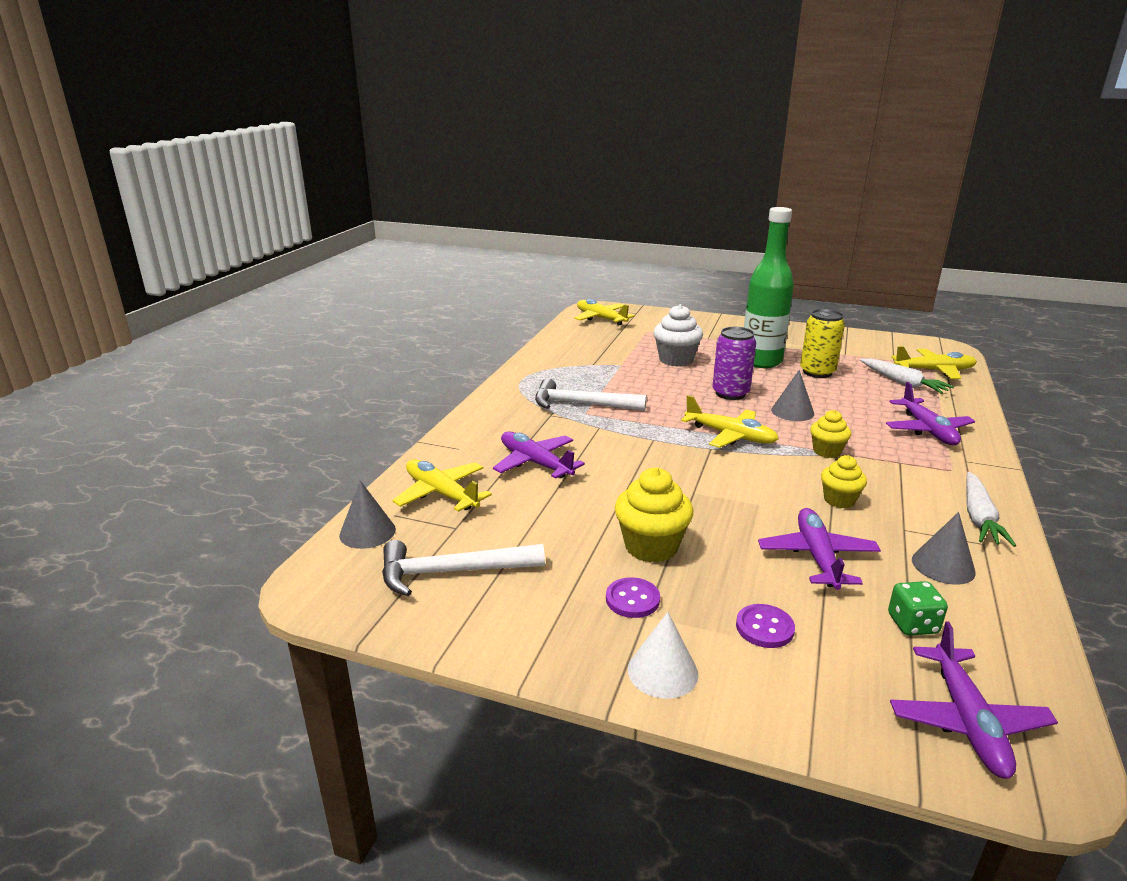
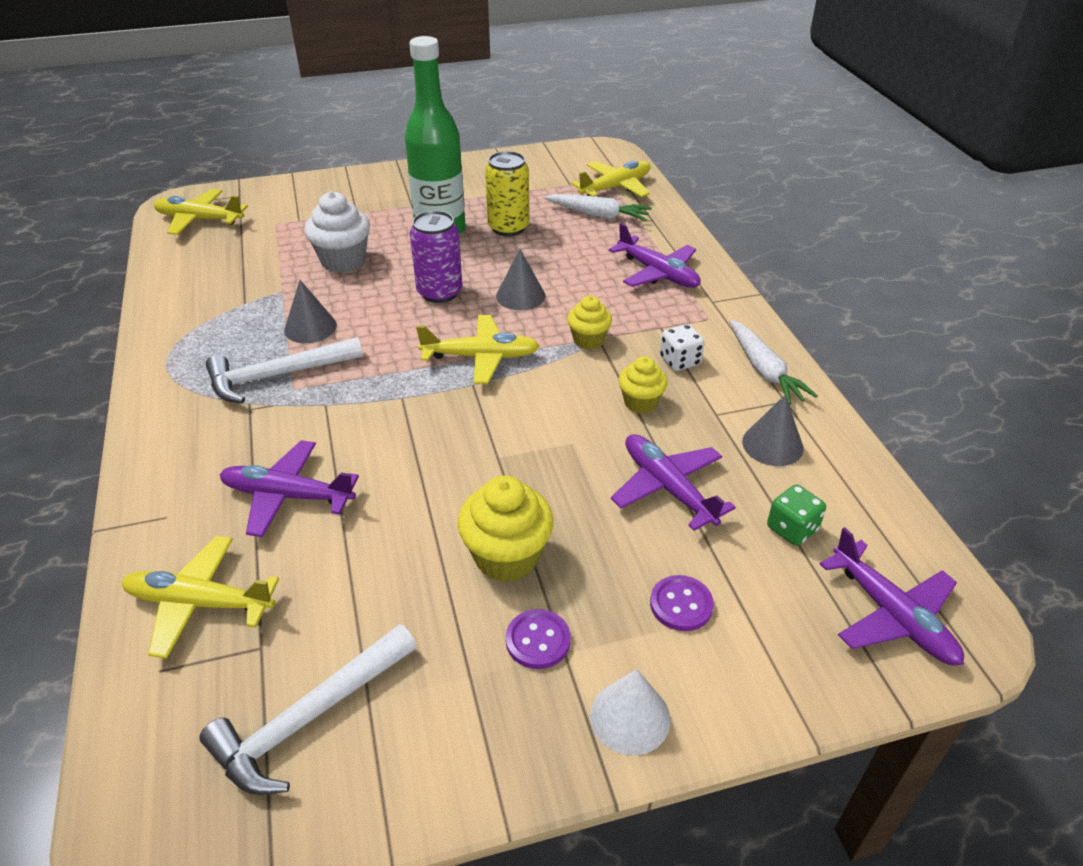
camera: 35 degrees left, 15 degrees up
grey cone [339,481,396,549] -> grey cone moved to [284,280,337,343]
none -> white dice [660,324,705,371]

